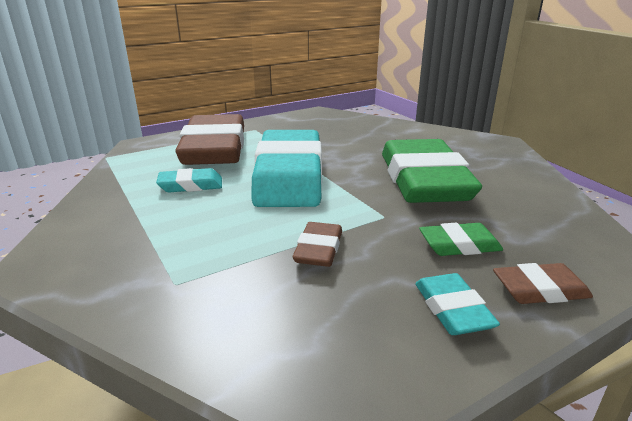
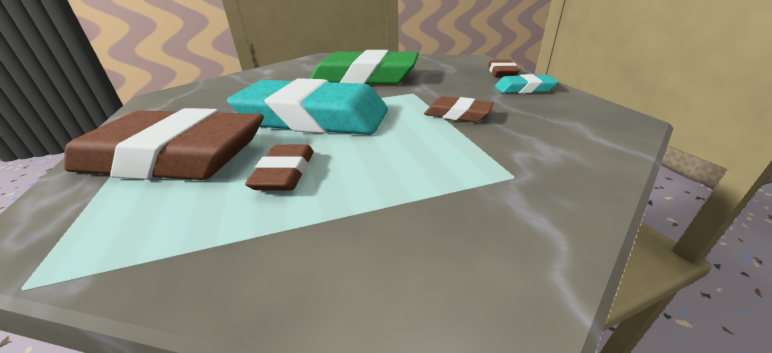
camera: 75 degrees left, 5 degrees up
turquoise eraser [156,168,222,193] -> brown eraser [245,145,314,191]
green eraser [419,223,503,256] -> none

